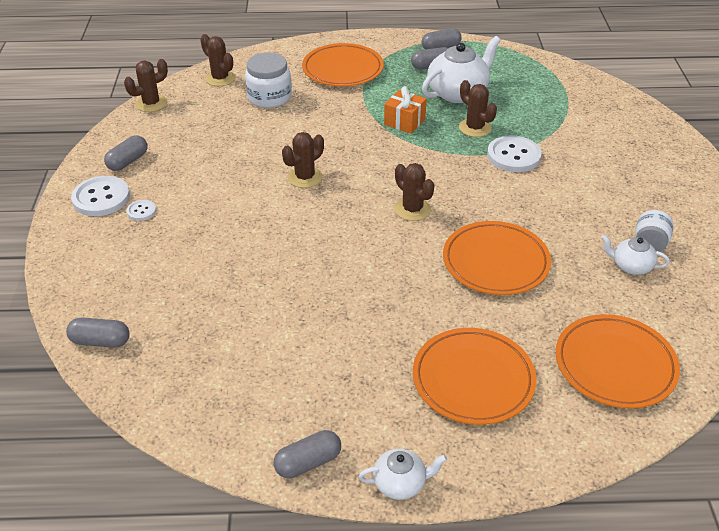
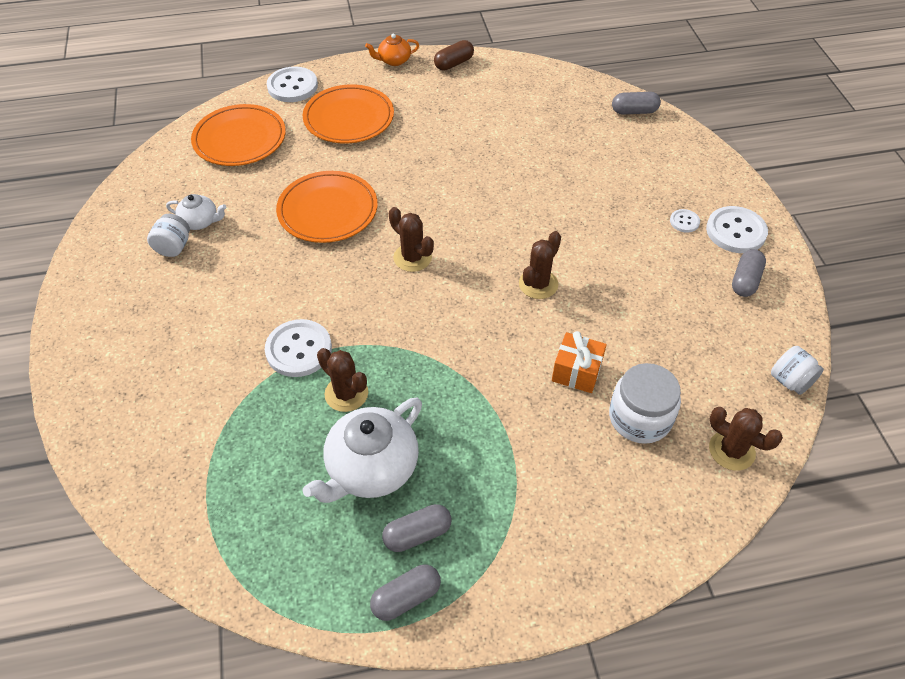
camera: 170 degrees right, 10 degrees up
brown cactus [124,59,168,112] -> white jar [771,346,824,395]
grey capsule [274,430,341,478] -> brown capsule [434,40,474,71]
orange plate [302,43,384,87] -> none
white teapot [358,449,447,500] -> orange teapot [365,34,419,66]
orange gift [384,86,427,134] -> orange gift moved to [552,331,607,393]
none -> white button [267,66,318,102]

